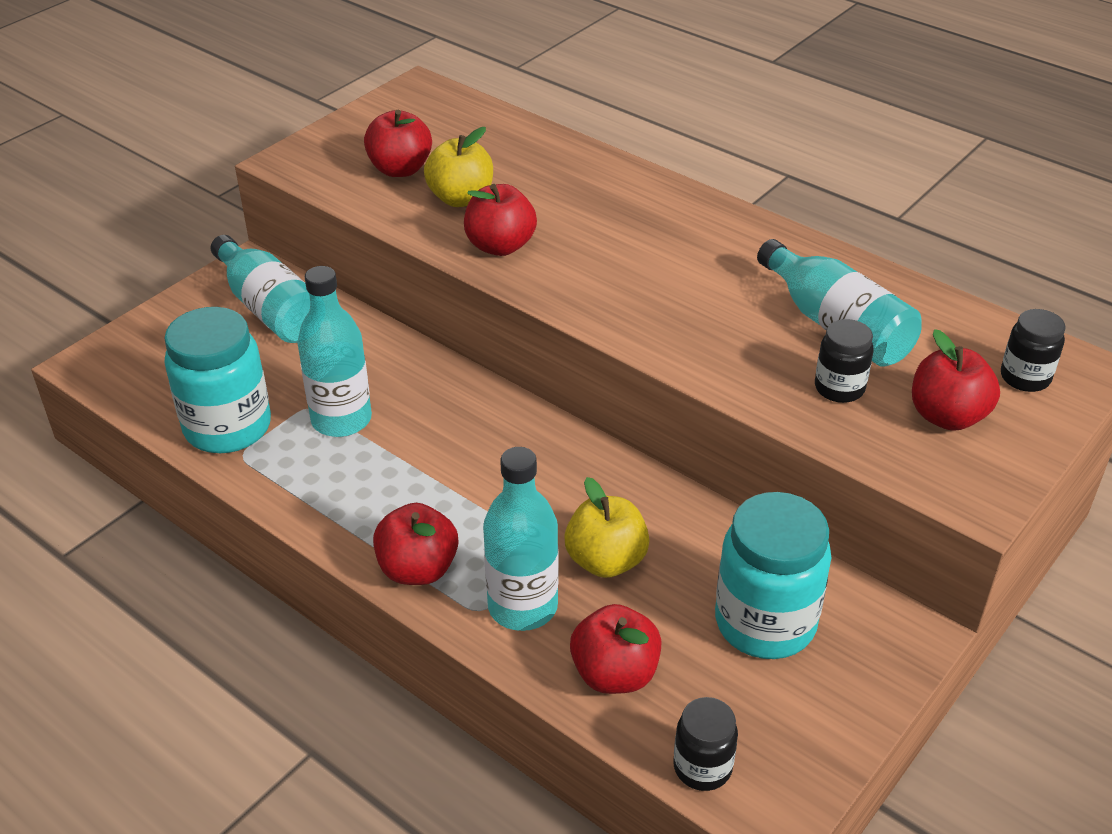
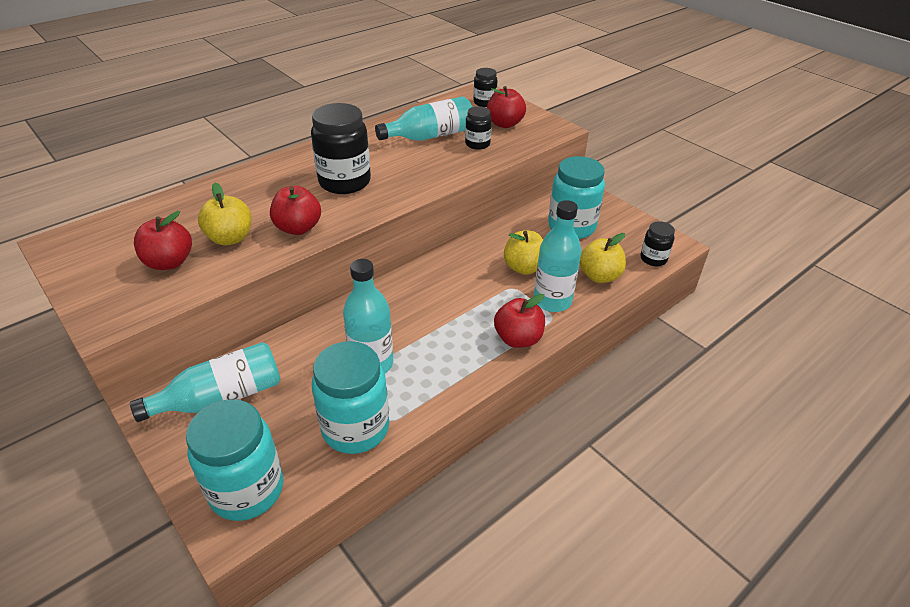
camera: 80 degrees left, 0 degrees up
red apple [570,604,662,694] -> yellow apple [579,233,626,283]
none -> turquoise jar [186,399,284,521]
none -> black jar [311,103,371,194]

